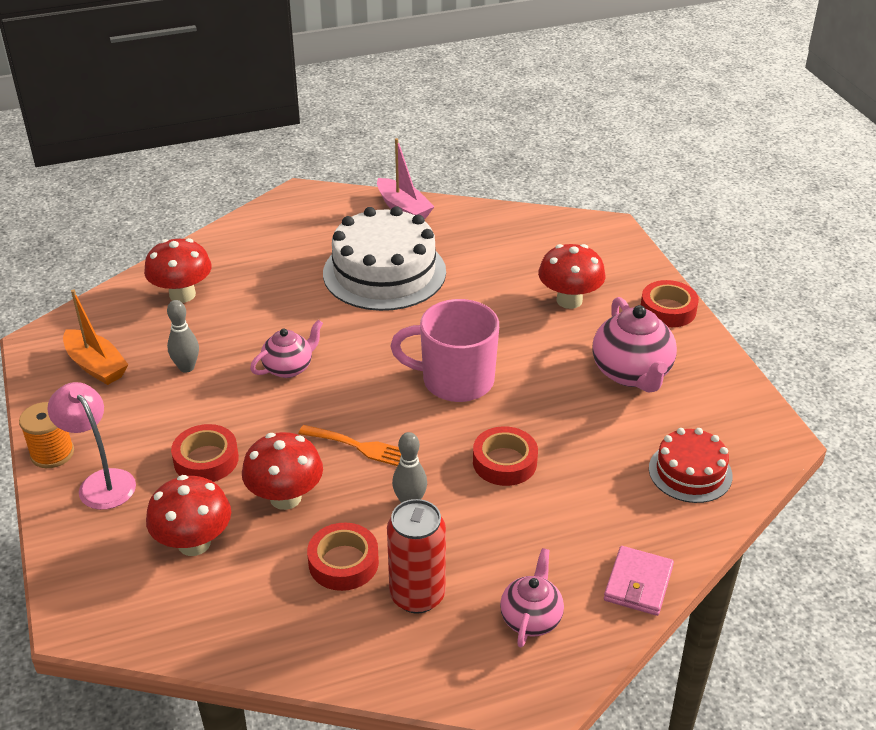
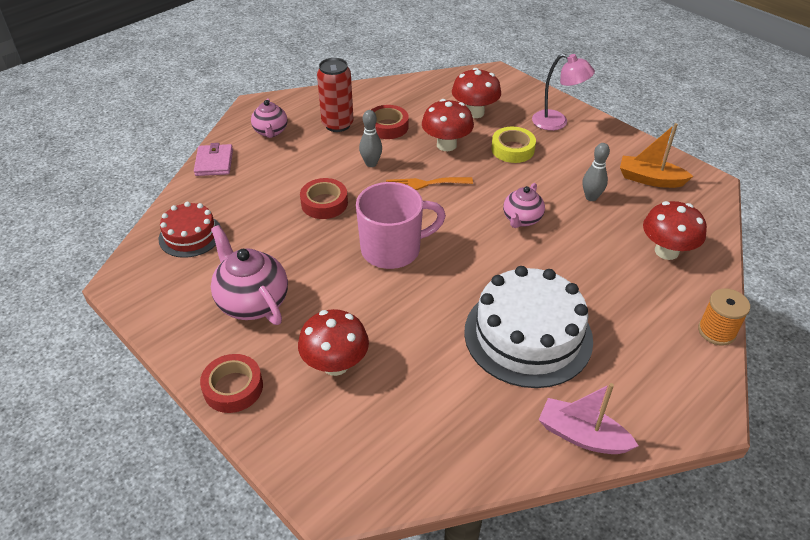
camera: 155 degrees right, 5 degrees up
orange spool [19,402,74,468] -> orange spool moved to [698,288,750,345]
red tape [171,424,239,482] -> yellow tape [491,127,536,163]

